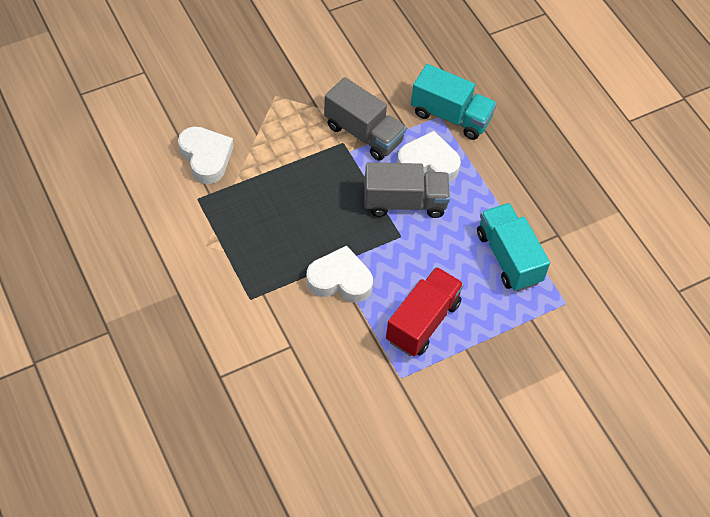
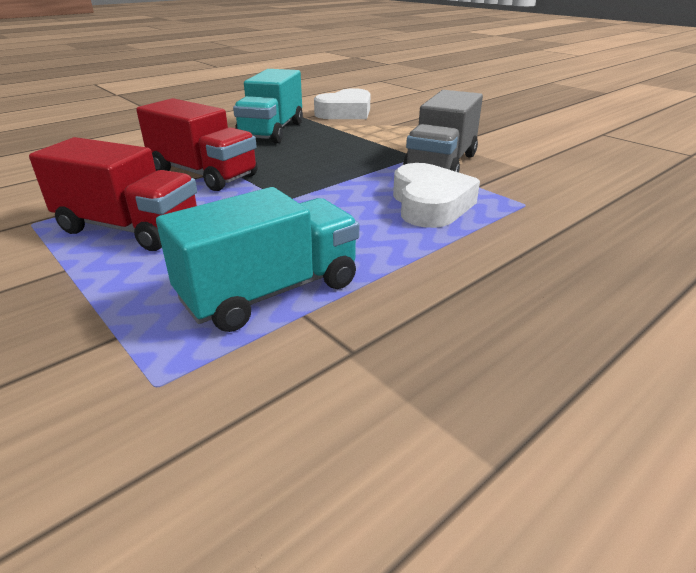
camera: 80 degrees right, 25 degrees down
white heart [306,246,373,303] -> red truck [136,98,258,191]
grey truck [364,162,450,218] -> none
turquoise truck [411,64,497,140] -> turquoise truck moved to [233,69,303,144]

